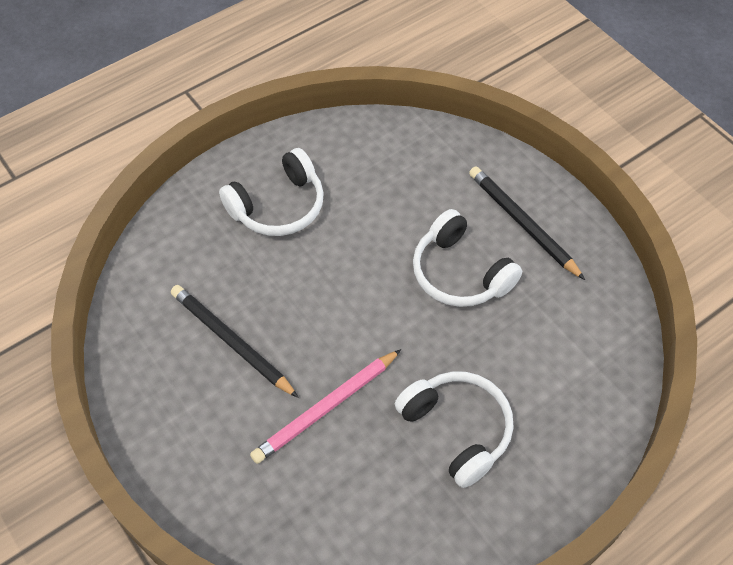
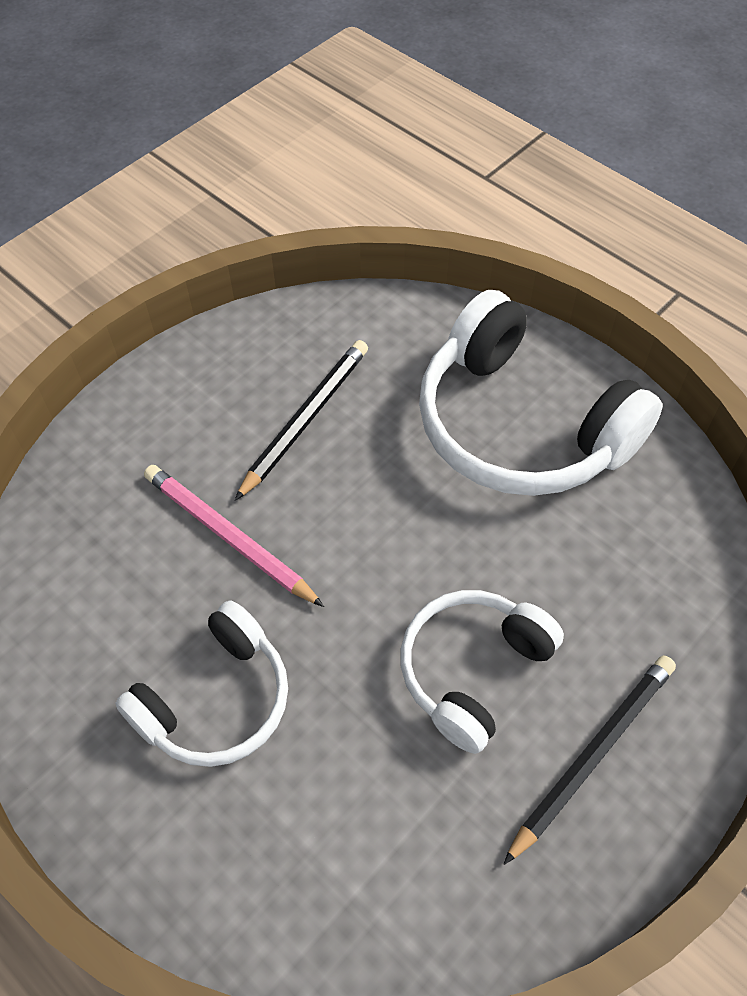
camera: 80 degrees right, 0 degrees up
white headphones [219,148,324,236] -> white headphones [419,290,663,496], size x1.64

